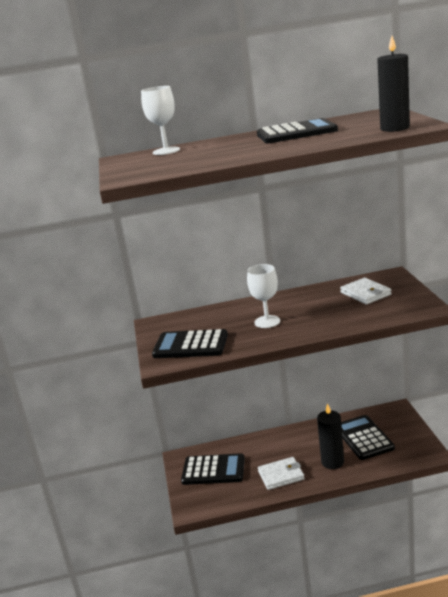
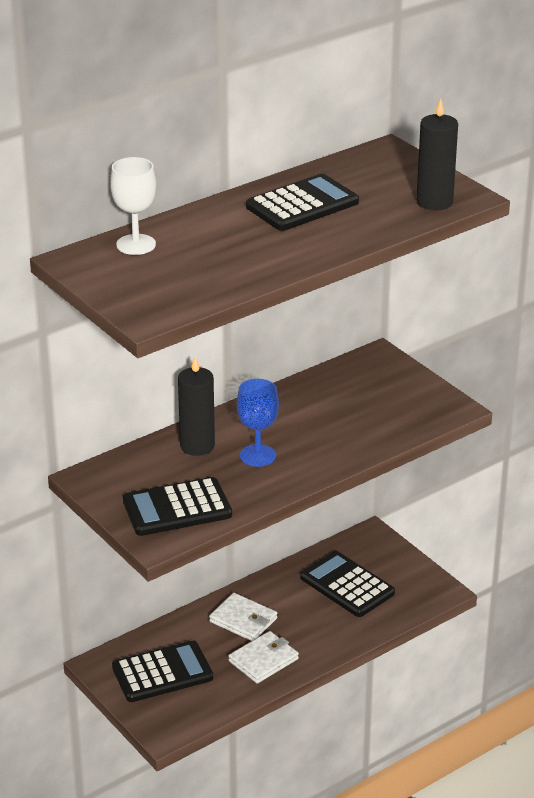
camera: 30 degrees left, 10 degrees up
white goblet [247,264,280,328] -> blue goblet [237,379,279,467]
black candle [317,403,344,469] -> black candle moved to [178,356,215,456]
white wallet [340,278,392,305] -> white wallet moved to [209,593,278,641]

